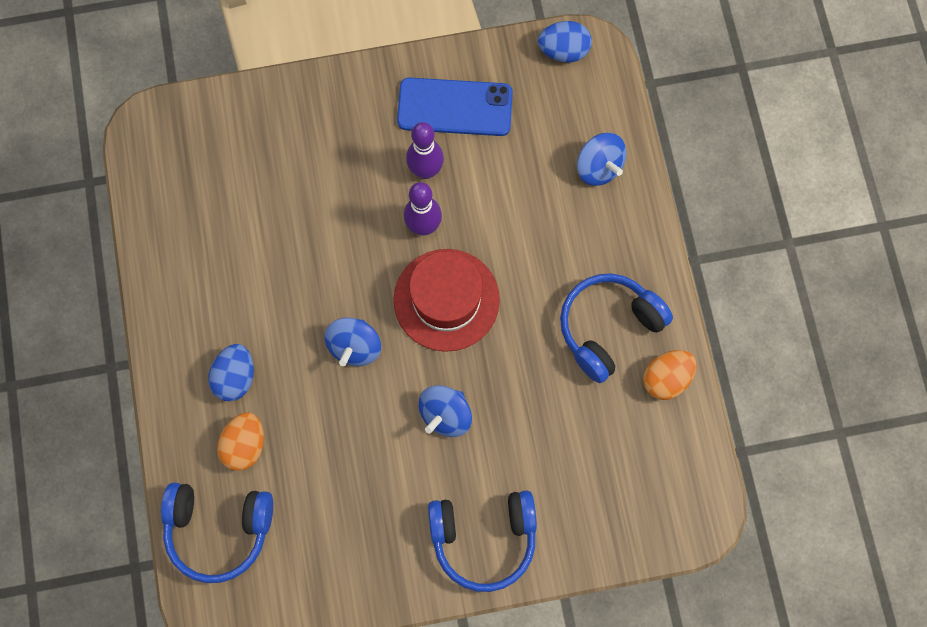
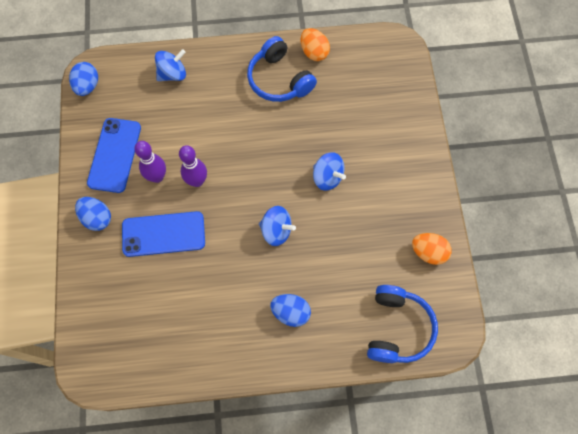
camera: 85 degrees left, 5 degrees down
orange egg [217,412,264,471] -> orange egg moved to [412,233,451,265]
red hat [394,249,500,352] -> none
blue headphones [428,490,537,592] -> none
none -> blue egg [75,197,111,231]
none -> blue phone [122,211,205,257]

